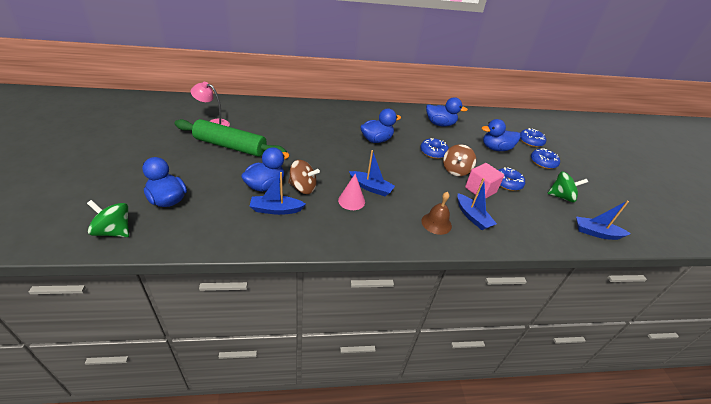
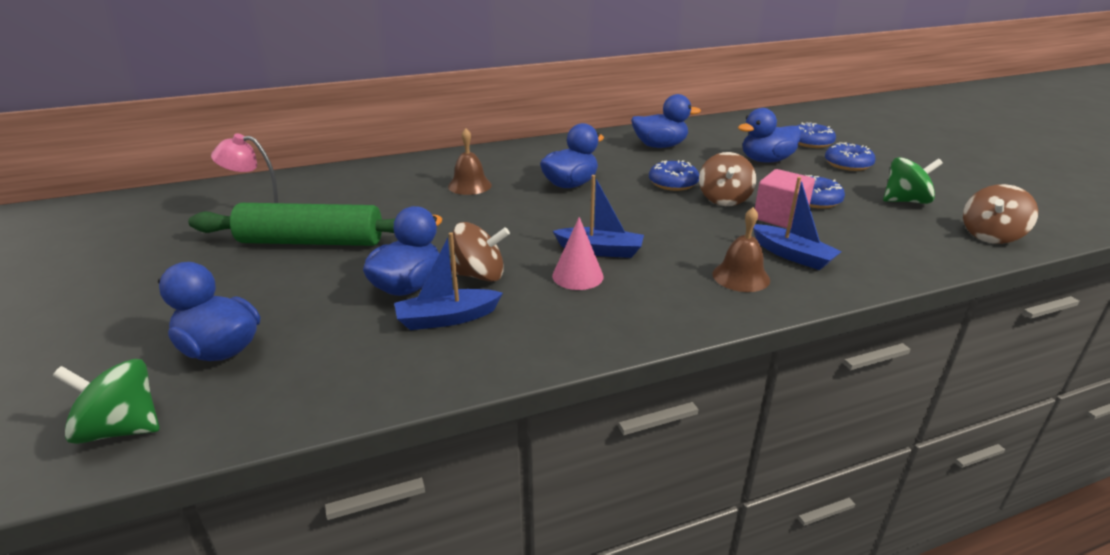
camera: 10 degrees left, 10 degrees down
blue boat [576,201,631,240] -> brown spinning top [963,184,1038,244]
none -> brown bell [448,128,492,195]

